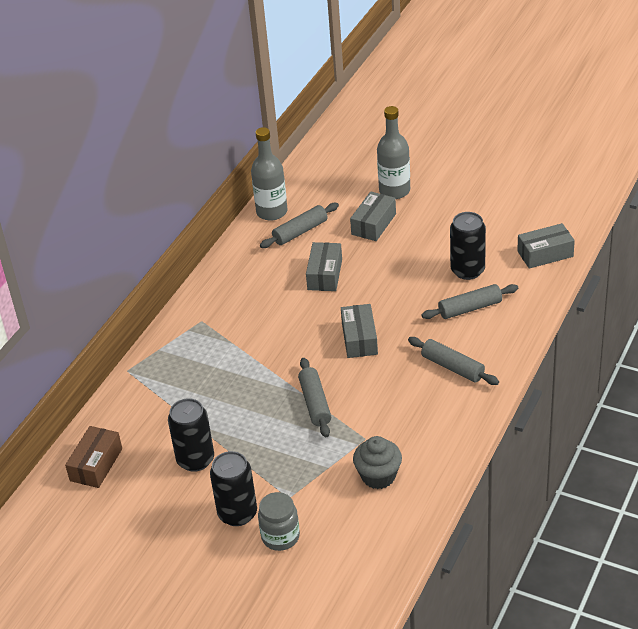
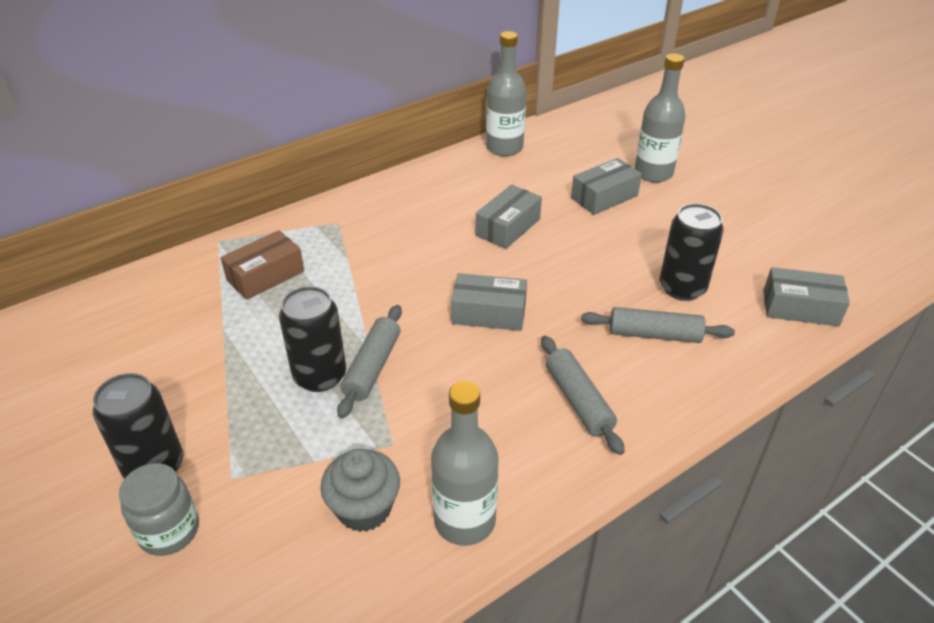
camera: 25 degrees right, 0 degrees up
brown box [65,426,122,488] -> brown box moved to [221,230,304,300]
black can [168,398,214,472] -> black can moved to [279,286,346,392]
grey rolling pin [260,203,339,248] -> none
grey box [341,304,378,358] -> grey box turned 75 degrees clockwise [451,273,527,331]
none -> grey bottle [431,381,499,546]

